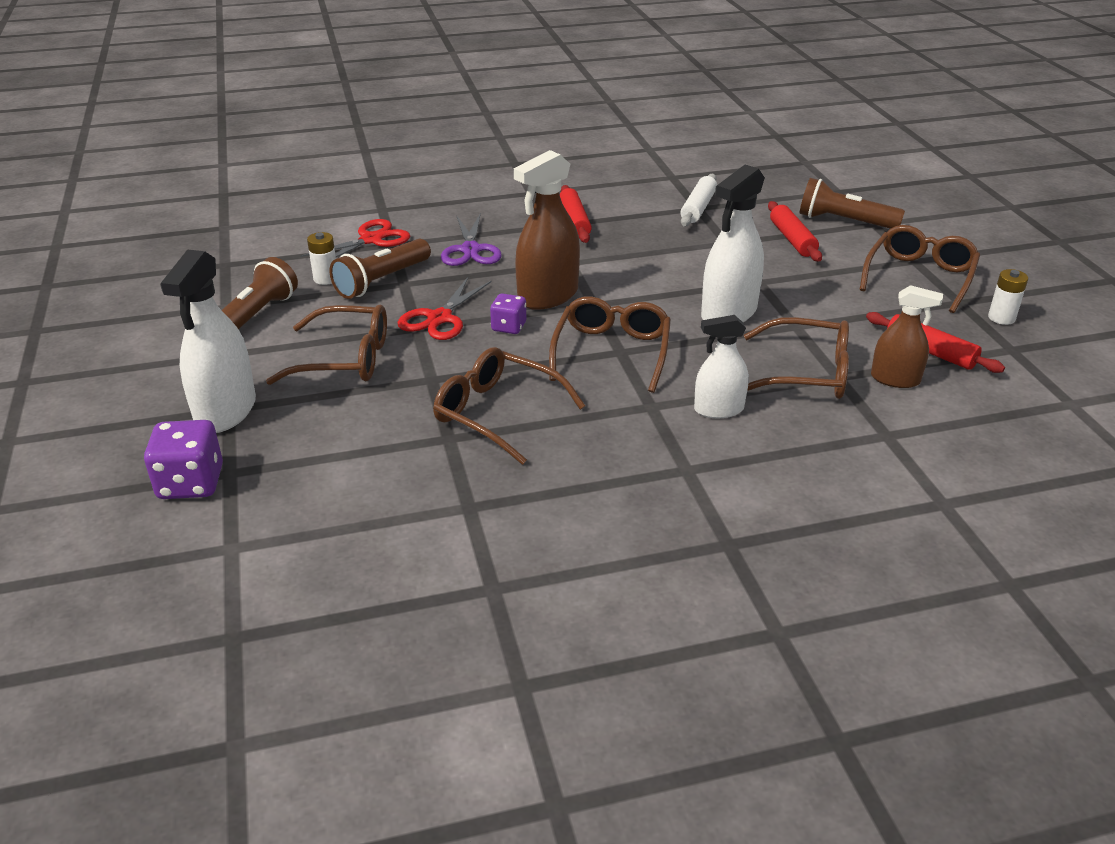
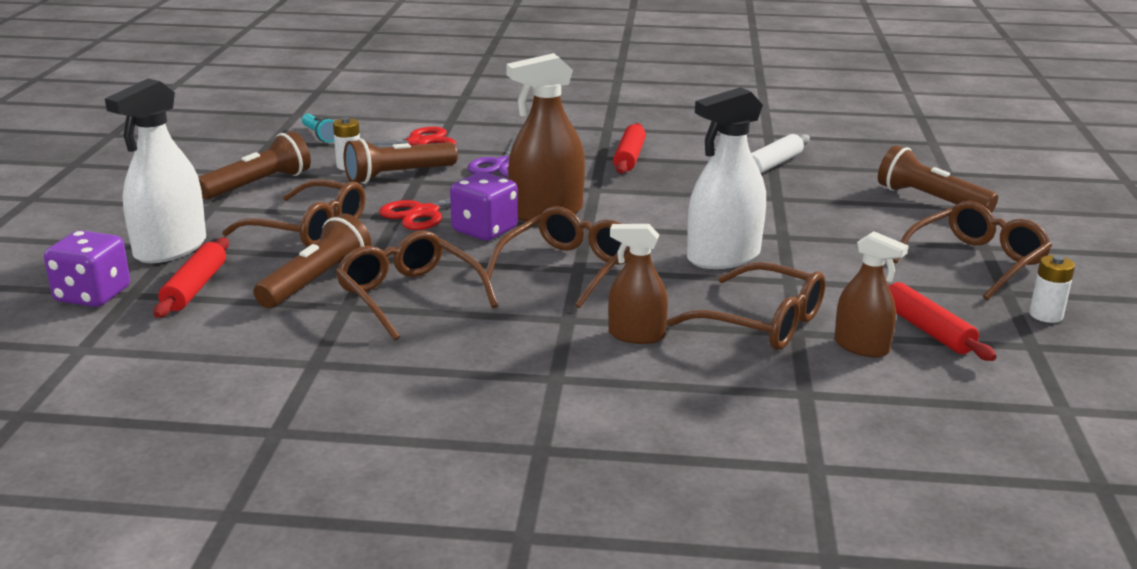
camera: 20 degrees right, 10 degrees down
purple dice [490,293,526,334] -> purple dice [450,172,518,241], size x1.62
white spray bottle [694,315,749,418] -> brown spray bottle [608,224,668,344]
red rolling pin [768,201,822,261] -> red rolling pin moved to [154,237,229,318]
none -> brown flashlight [253,213,371,308]
none -> turquoise flashlight [302,114,334,142]

